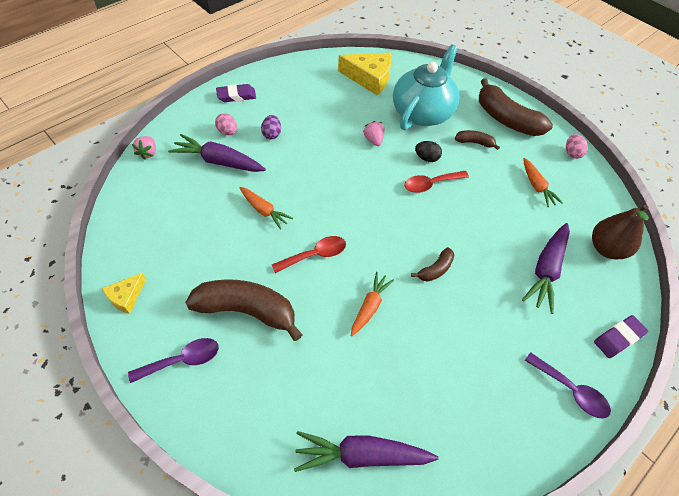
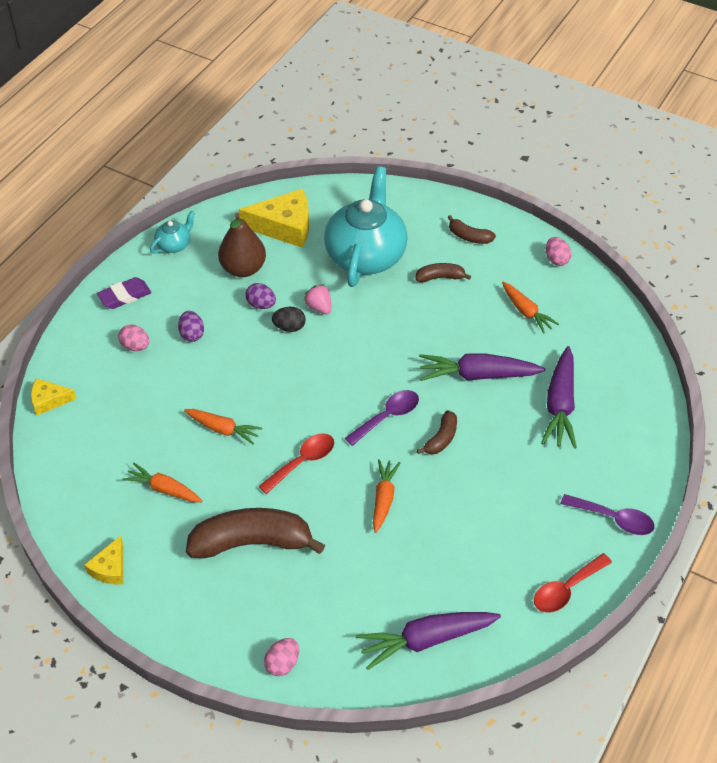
camera: 15 degrees left, 5 degrees down
purple spoon [128,338,219,383] -> purple spoon moved to [345,390,419,446]
pink strawberry [132,136,156,160] -> yellow cheese [31,378,76,415]
purple carrot [168,134,266,172] -> purple carrot moved to [419,353,545,381]
red spoon [404,171,469,193] -> red spoon moved to [534,553,612,613]
black egg [415,141,442,162] -> black egg moved to [272,307,306,332]
brown banana [479,78,553,136] -> brown banana [447,215,496,244], size x0.48
brown pear [592,205,649,260] -> brown pear moved to [218,213,266,277]
purple eraser [594,315,648,358] -> none
none -> orange carrot [122,463,203,502]
none -> turquoise teapot [150,211,195,254]
none -> purple egg [245,283,276,309]
none -> pink egg [264,638,299,676]

